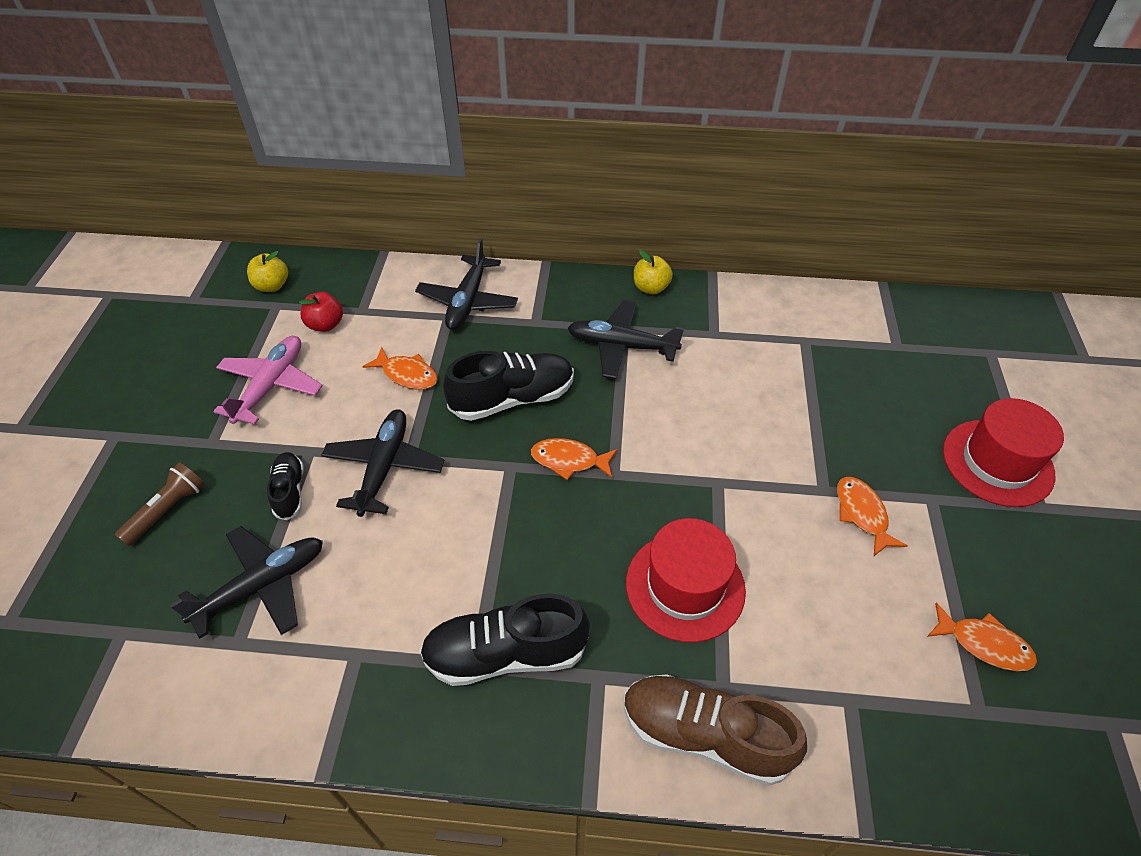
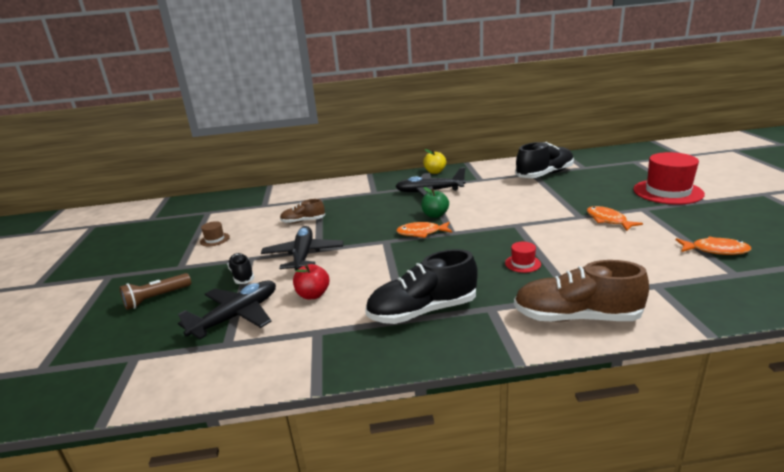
camera: 10 degrees left, 25 degrees down
brown flashlight [115,462,205,546] -> brown flashlight turned 150 degrees counterclockwise [120,273,191,310]
pink plane [214,336,323,425] -> brown hat [200,221,230,246]
yellow apple [247,251,288,292] -> none
red apple [299,292,343,332] -> red apple moved to [293,264,329,299]
orange fish [362,347,438,390] -> brown shoe [280,199,325,223]
black plane [415,238,518,330] -> none
black shoe [443,351,574,421] -> black shoe moved to [515,142,574,178]
red hat [626,518,746,643] -> red hat [505,242,541,273], size x0.44
none -> green apple [421,187,449,218]

